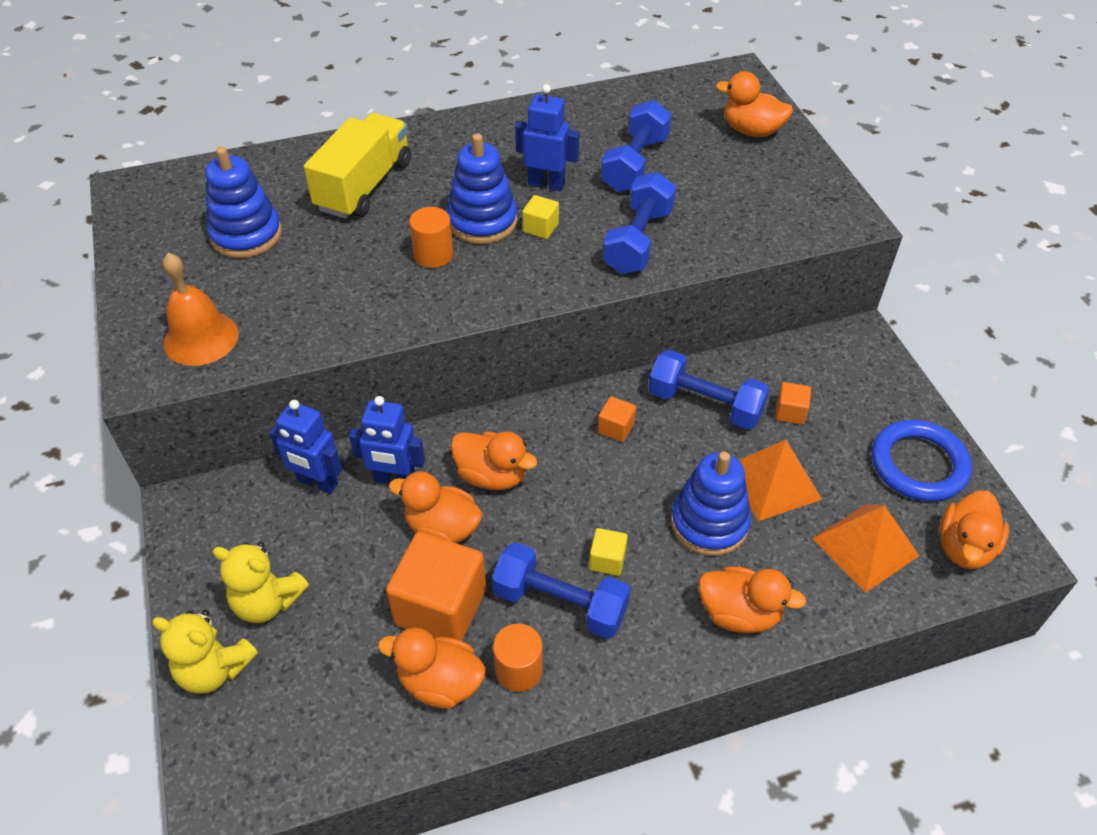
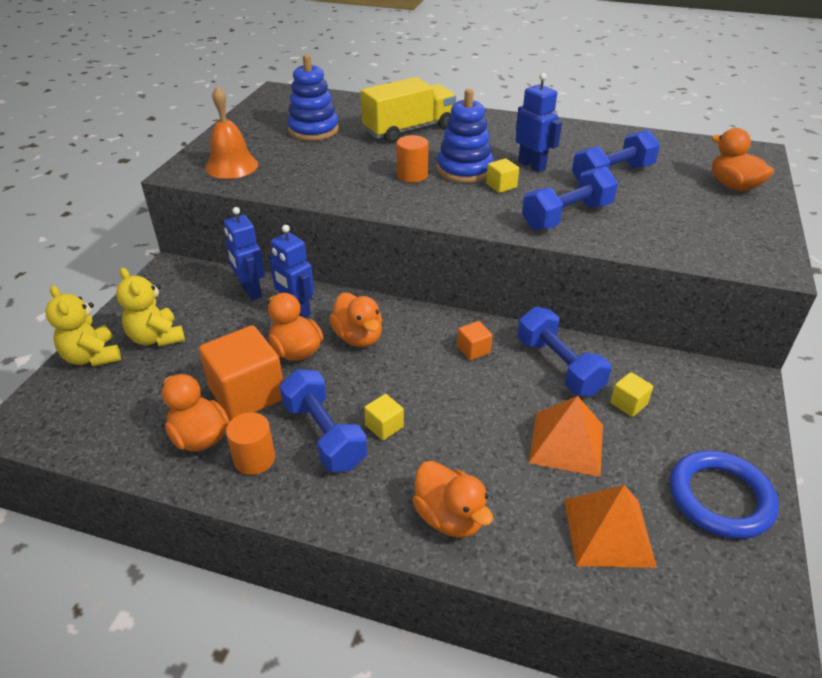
camera: 35 degrees right, 10 degrees down
blue stacking toy [671,451,751,556] -> none
orange cube [775,382,811,425] -> yellow cube [610,372,653,417]
orange duck [940,491,1009,569] -> none

